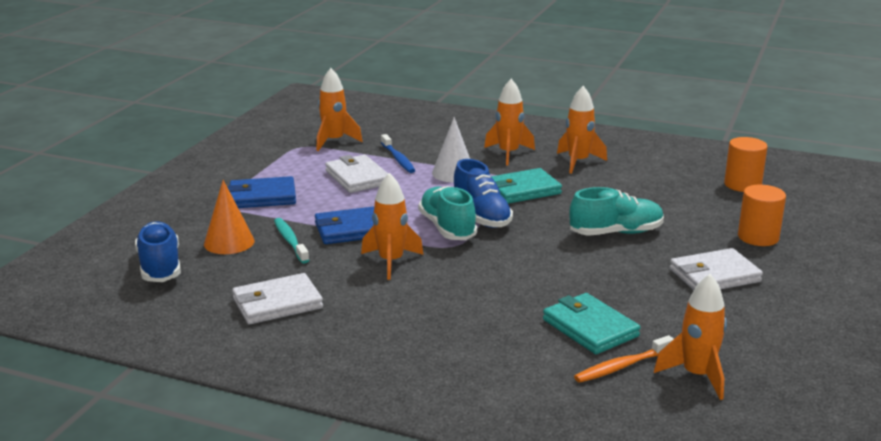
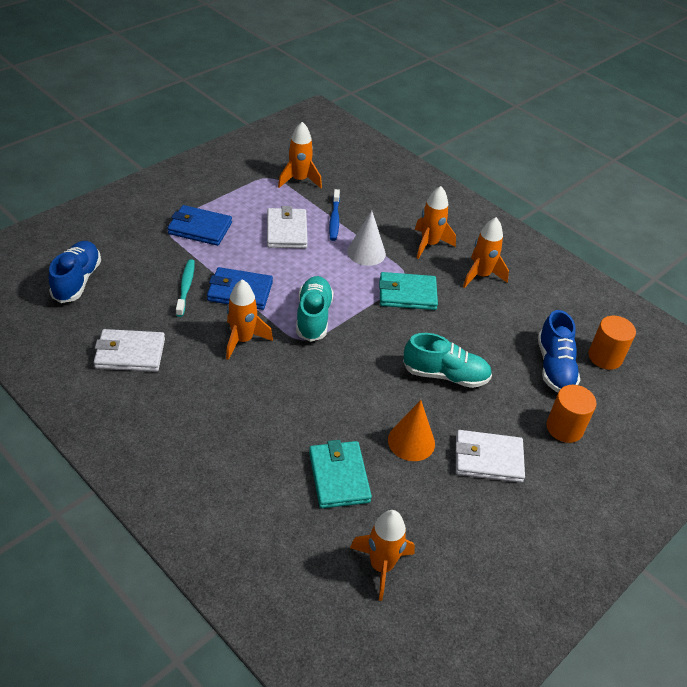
camera: 20 degrees right, 20 degrees up
orange cone [204,180,255,254] -> orange cone moved to [388,400,435,461]
blue shoe [454,159,513,228] -> blue shoe moved to [538,310,580,392]
orange toothbrush [574,335,674,383] -> none

